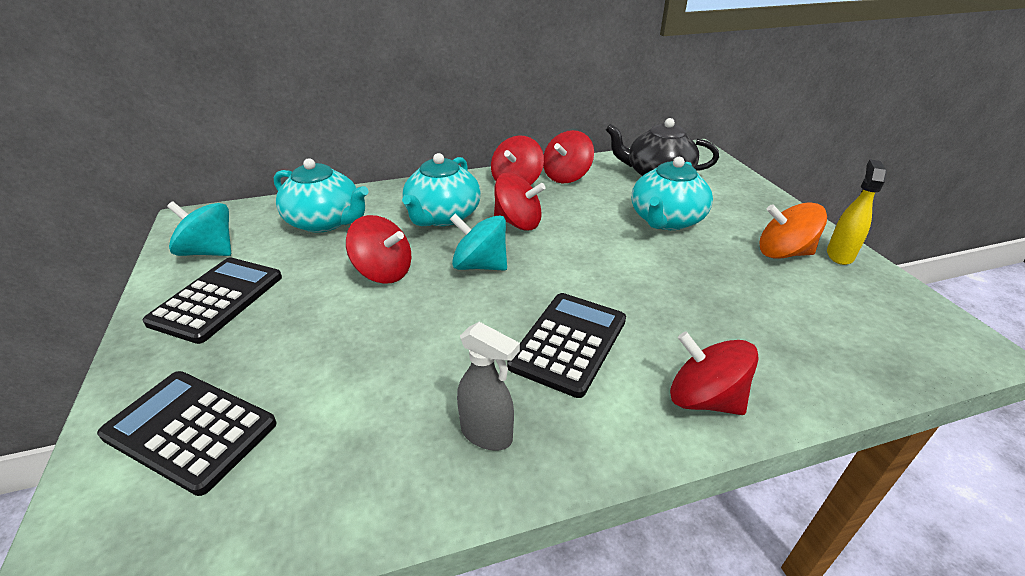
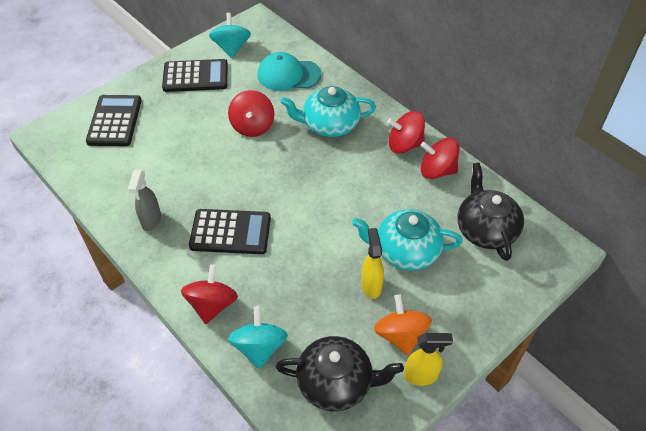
camera: 65 degrees right, 15 degrees up
turquoise teapot [274,158,369,233] -> turquoise cap [258,52,322,91]
turquoise spinning top [450,214,507,271] -> turquoise spinning top moved to [228,306,288,369]
red spinning top [494,172,546,230] -> none
none -> black teapot [276,336,404,411]
none -> yellow spray bottle [361,228,384,299]

